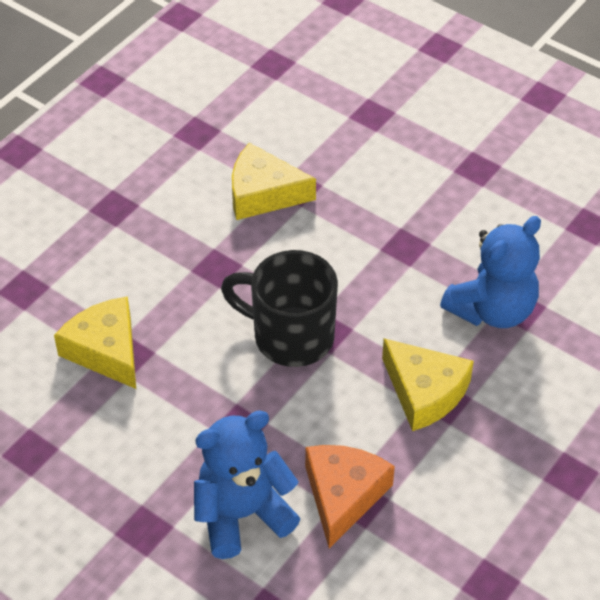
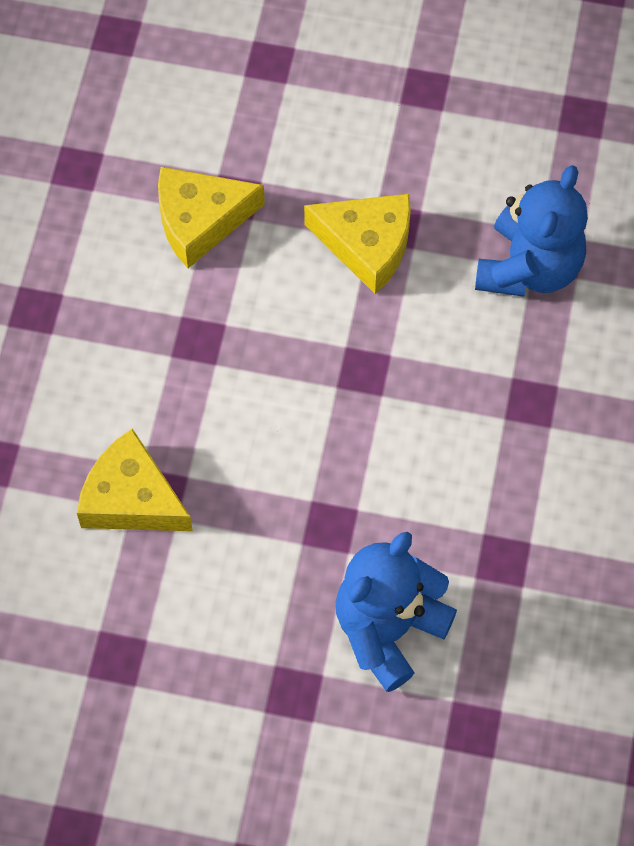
camera: 25 degrees left, 15 degrees up
black mug [221,250,338,367] -> none
orange cheese [305,445,395,549] -> none
yellow cheese [382,338,474,431] -> yellow cheese moved to [304,194,411,294]

